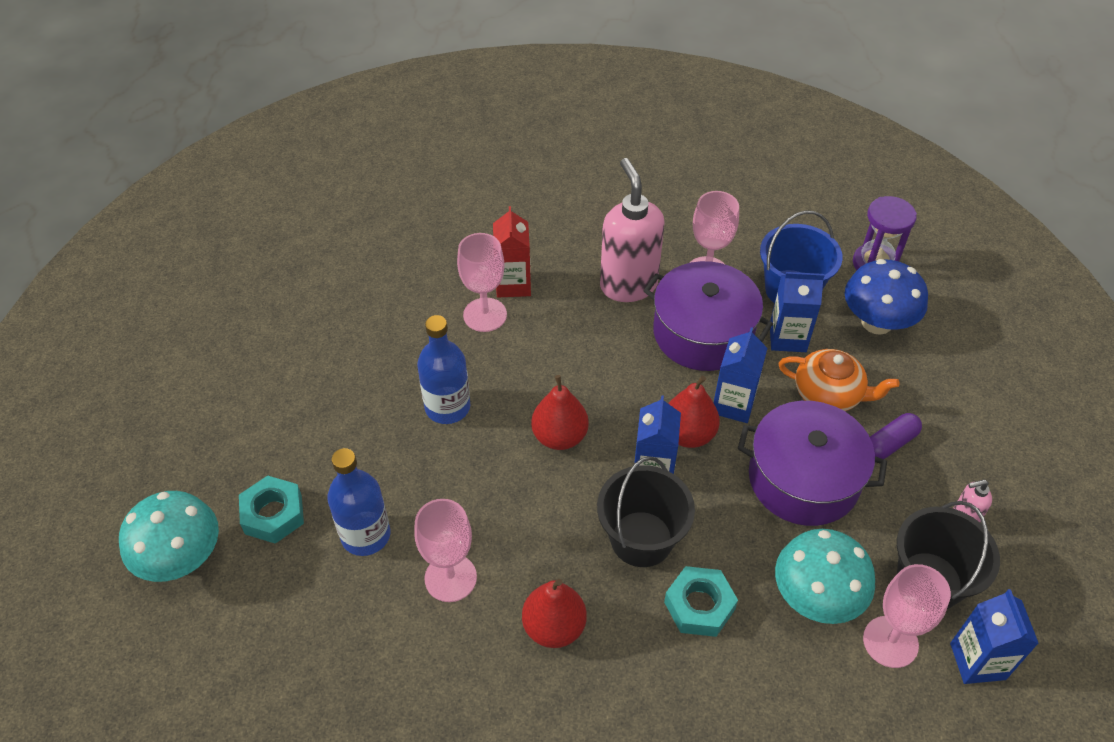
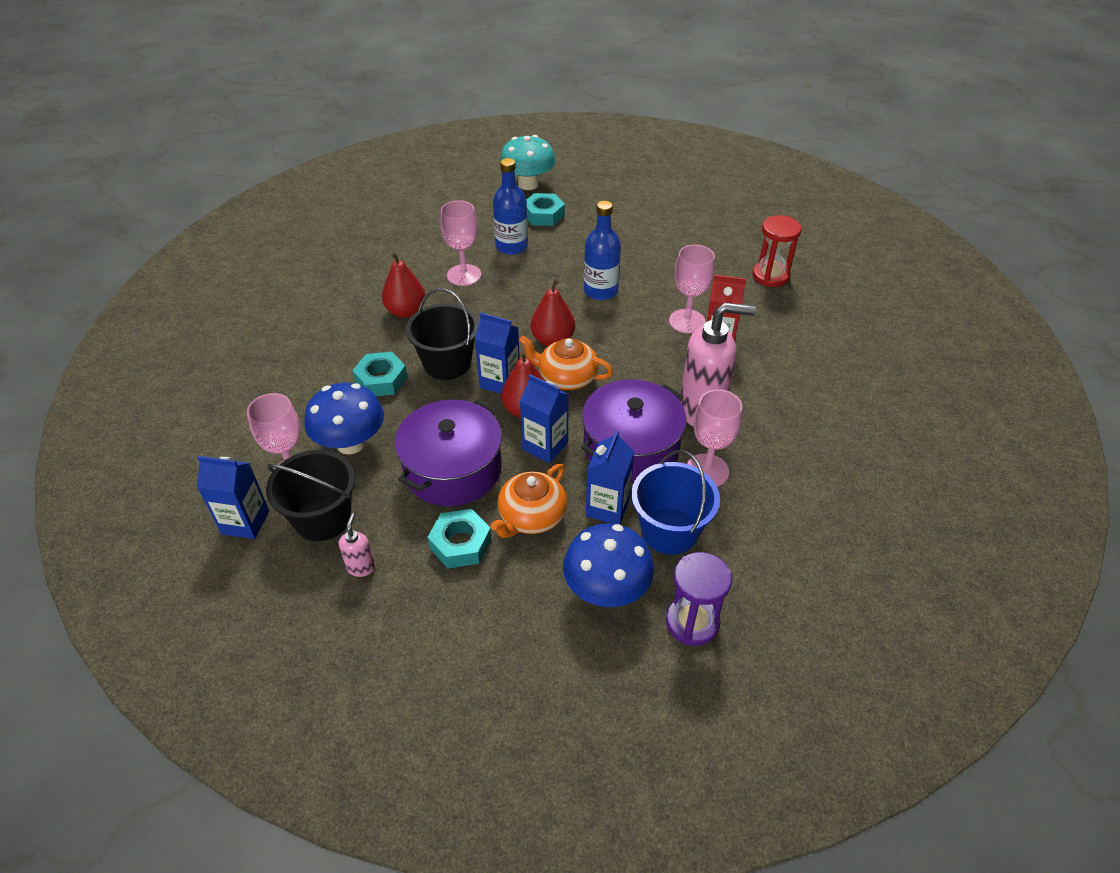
camera: 105 degrees right, 5 degrees down
turquoise mushroom [775,529,875,624] -> blue mushroom [304,382,384,455]
purple capsule [870,413,922,459] -> turquoise nut [428,509,491,568]
none -> orange teapot [519,335,613,390]
none -> red hourglass [752,215,802,287]

